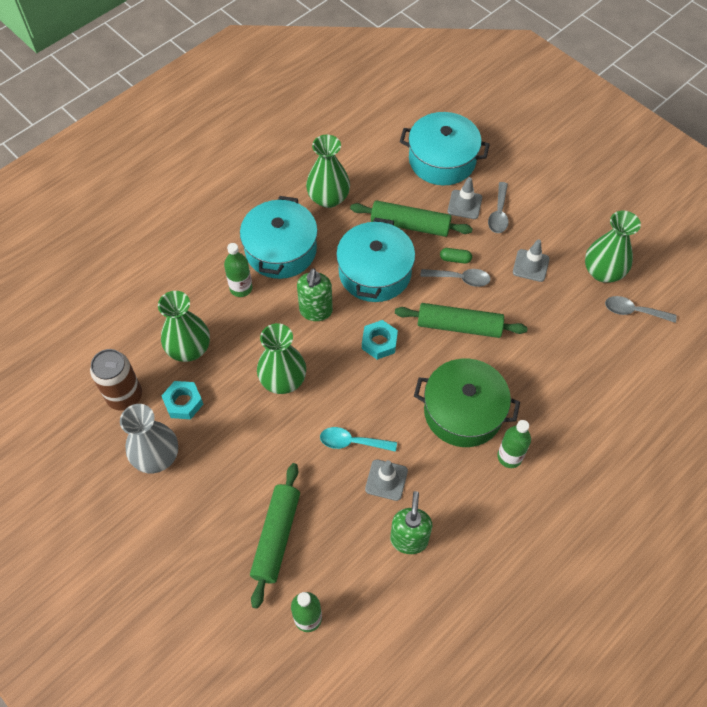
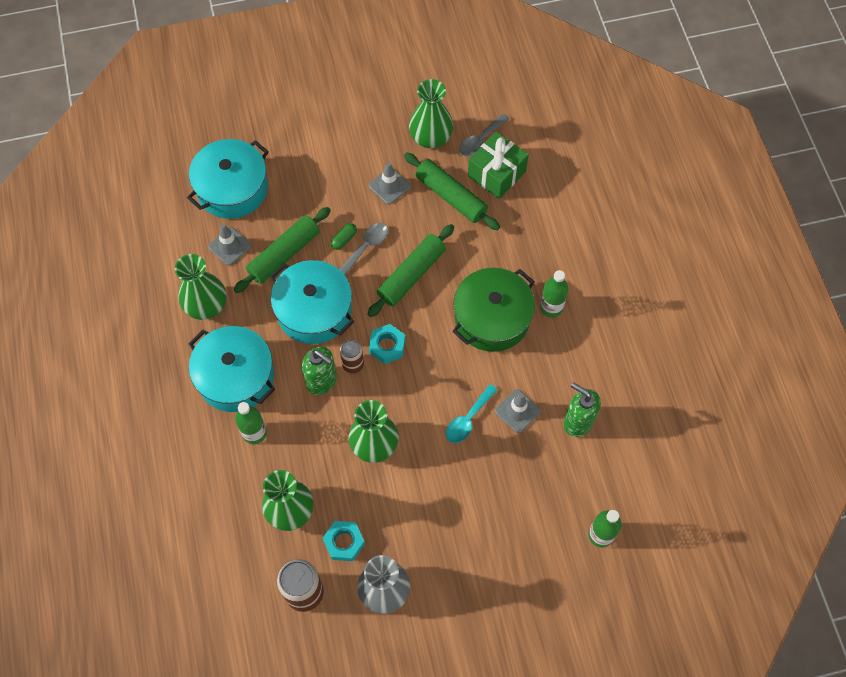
camera: 60 degrees left, 5 degrees up
green rolling pin [250,463,300,609] -> green rolling pin moved to [404,153,500,230]
grey traffic cone [448,177,482,219] -> grey traffic cone moved to [208,224,251,266]
grey spoon [488,182,508,233] -> none
none -> brown can [340,340,364,374]
none -> green gift [468,132,529,199]

